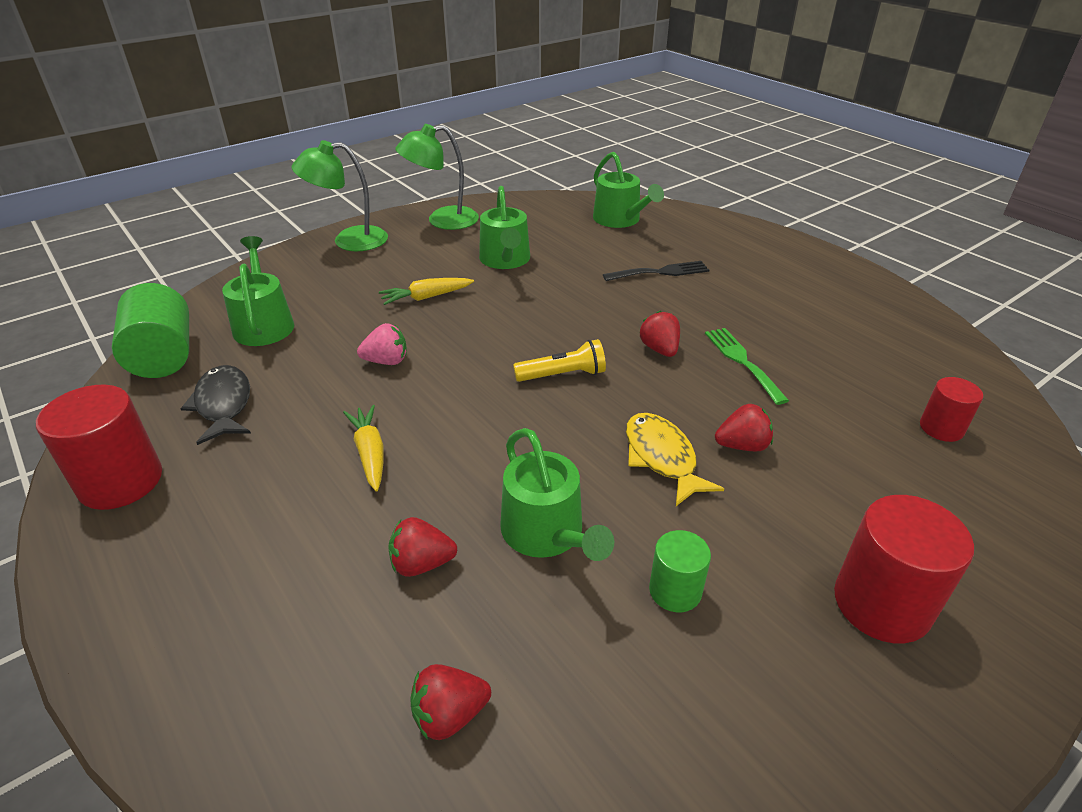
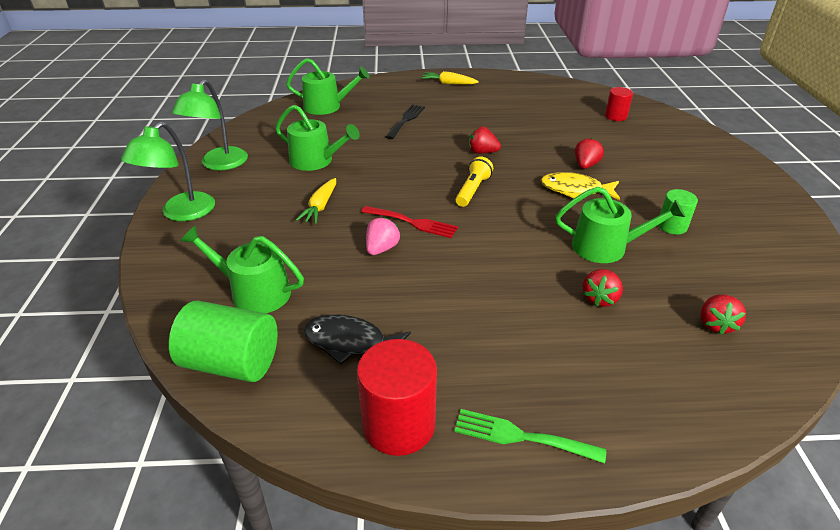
camera: 55 degrees left, 0 degrees up
yellow carrot [343,405,383,492] -> yellow carrot moved to [421,71,479,85]
green fork [705,328,789,405] -> green fork moved to [454,409,606,463]
red cylinder [834,495,974,644] -> none
none -> red fork [361,206,458,238]

